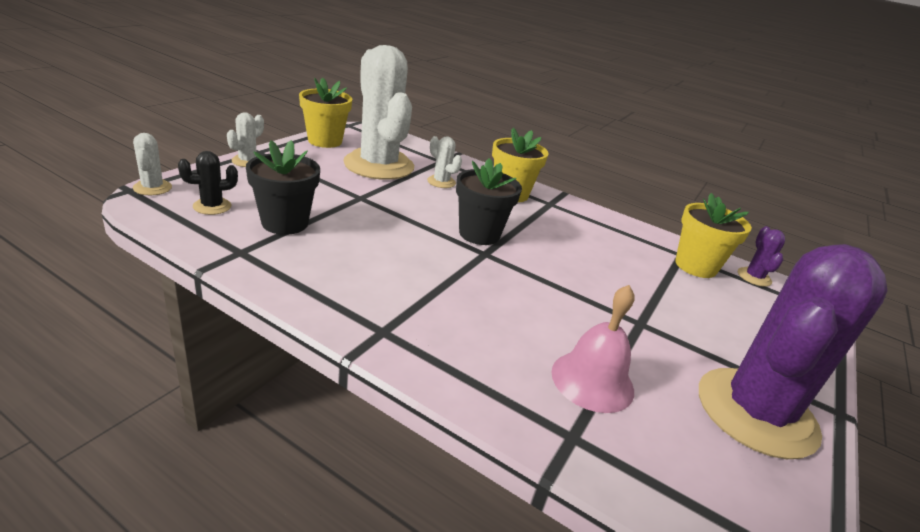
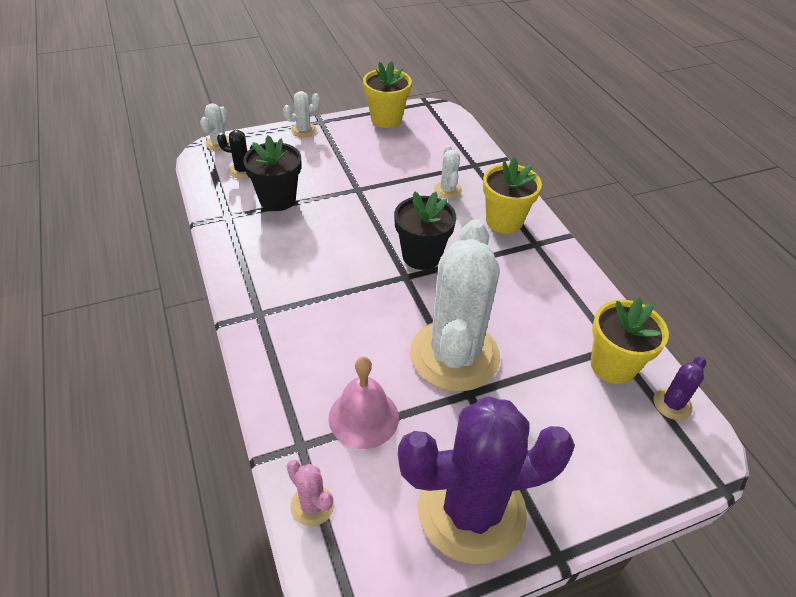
camera: 40 degrees right, 15 degrees up
white cactus [343,45,414,180] -> white cactus moved to [410,219,500,392]
none -> pink cactus [286,460,334,526]

